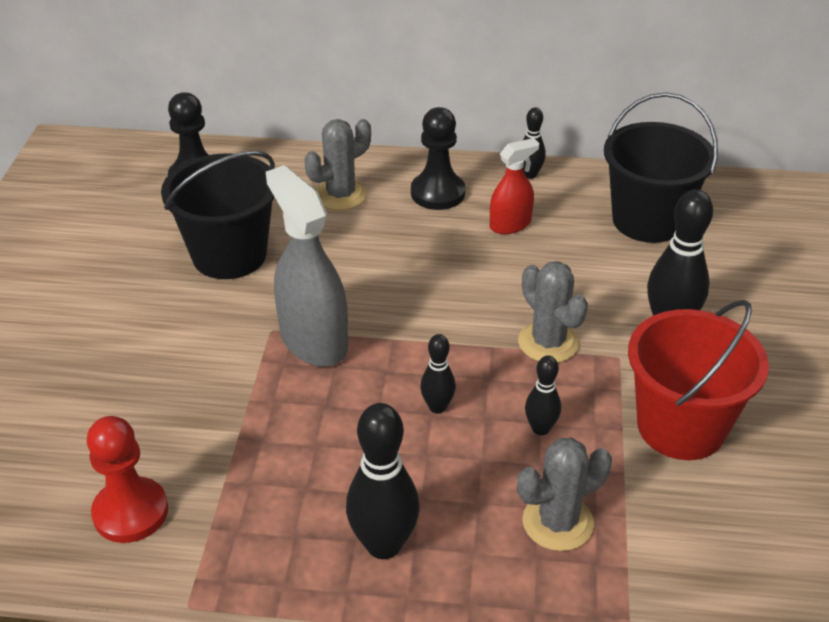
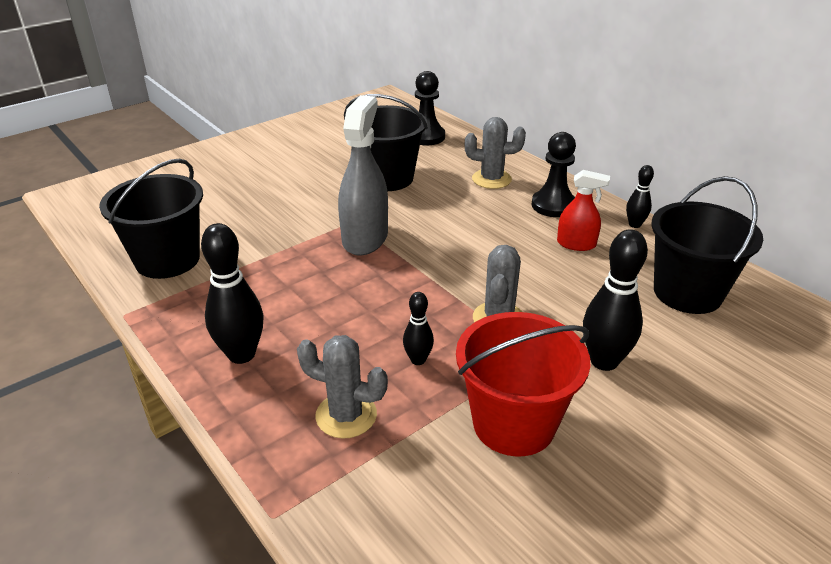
camera: 45 degrees right, 5 degrees down
red pawn [87,416,168,543] -> black bucket [99,159,203,279]
black bowling pin [420,334,456,414] -> none

